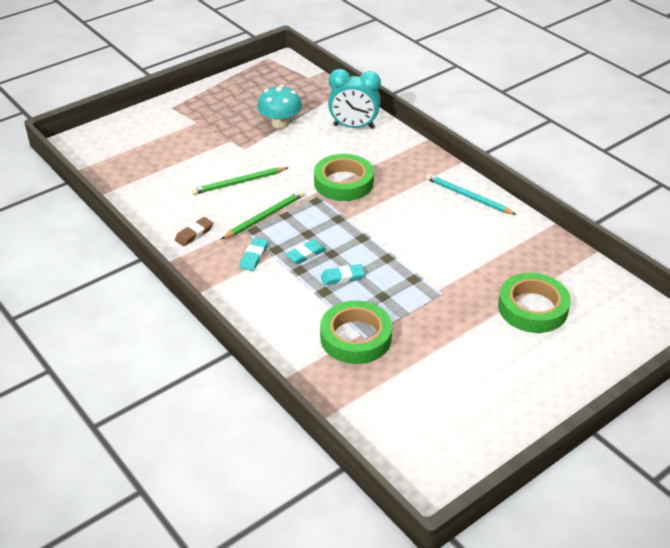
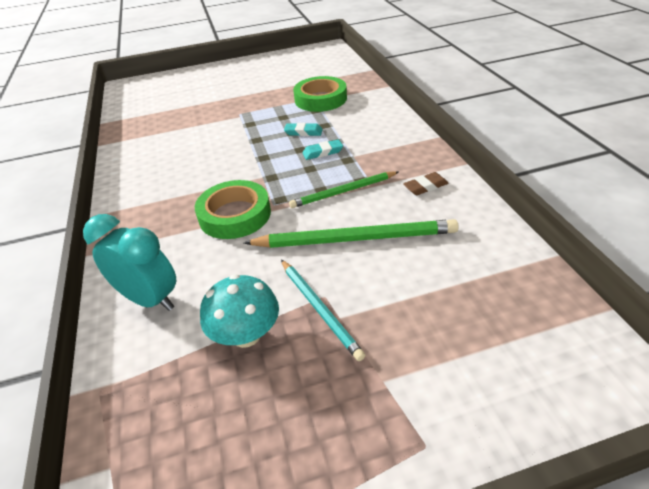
camera: 155 degrees left, 0 degrees up
green pencil [191,167,289,195] -> green pencil [244,219,459,248], size x1.58
turquoise eraser [240,238,268,271] -> none
turquoise pencil [426,174,517,215] -> turquoise pencil moved to [281,260,366,361]
green tape [498,273,571,333] -> none

